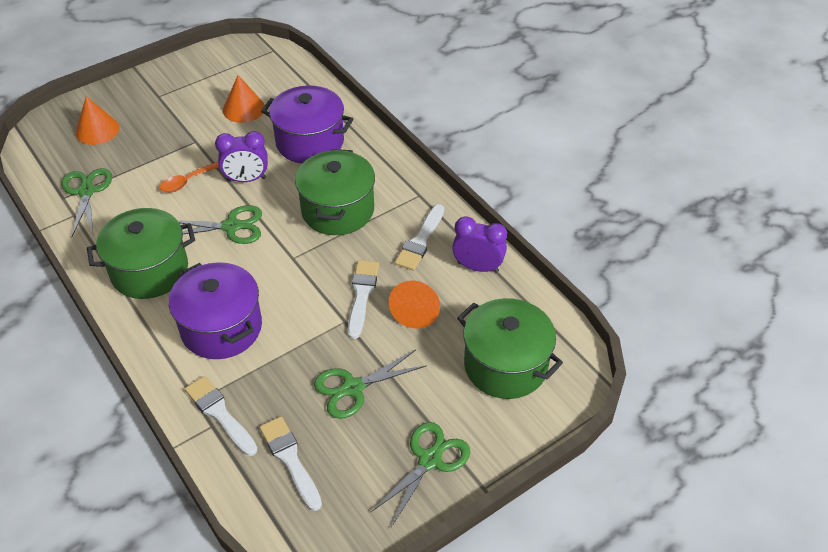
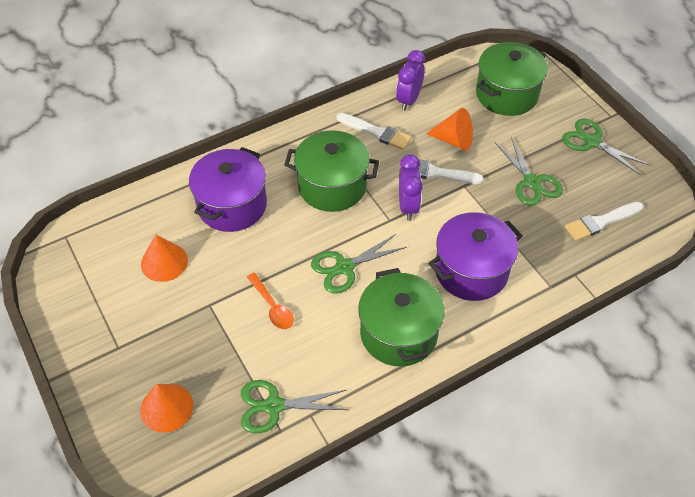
camera: 85 degrees left, 5 degrees up
green scissors [177,205,262,244] -> green scissors turned 120 degrees counterclockwise [311,234,407,294]
white brush [185,376,258,456] -> none
purple clock [215,131,268,182] -> purple clock moved to [399,154,423,221]

